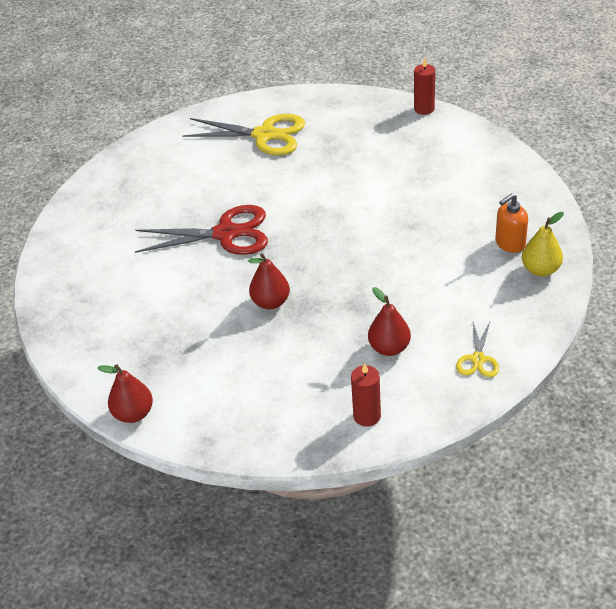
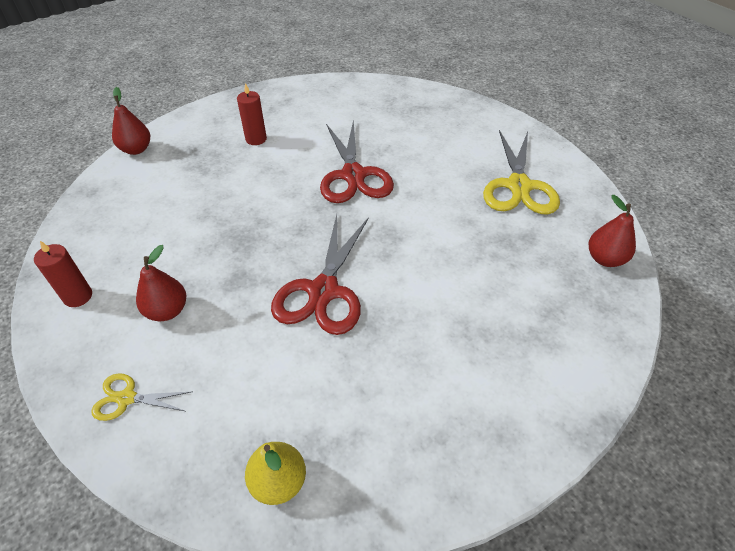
camera: 80 degrees right, 5 degrees up
red pear [248,253,290,309] -> red pear moved to [589,195,636,267]
red candle [414,58,435,115] -> red candle moved to [237,83,267,145]
orange soap dispenser [495,193,528,253] -> none
none -> red scissors [271,214,369,335]

